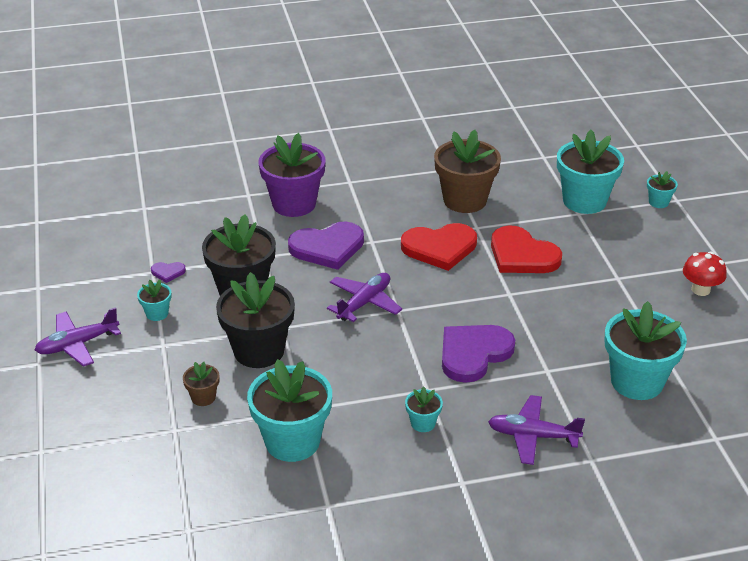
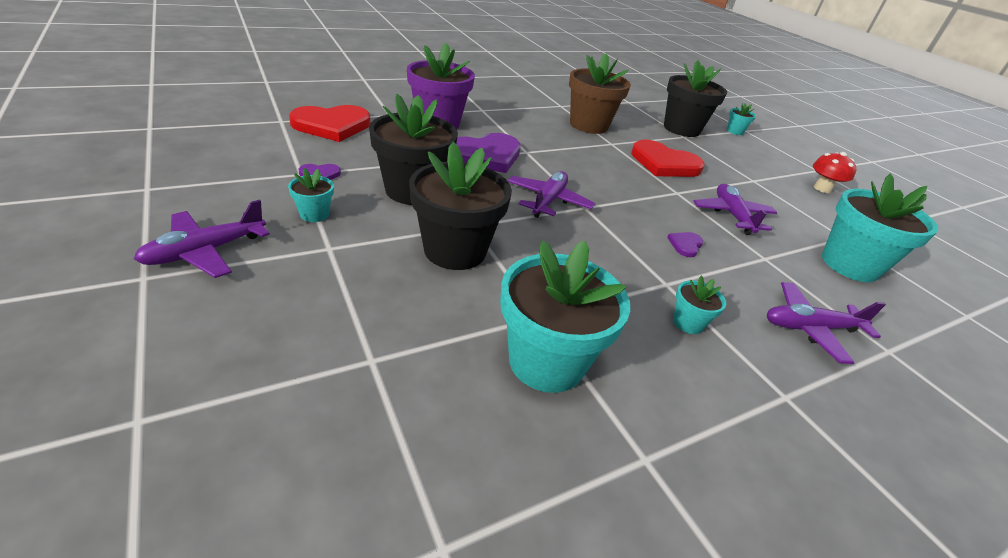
camera: 20 degrees left, 0 degrees up
brown flower pot [183,362,220,406] -> none
red heart [401,223,477,271] -> red heart moved to [289,105,370,142]
purple heart [442,325,515,383] -> purple heart [667,232,703,257], size x0.43
turquoise flower pot [557,130,624,214] -> black flower pot [664,60,727,137]
none -> purple plane [693,184,777,235]

